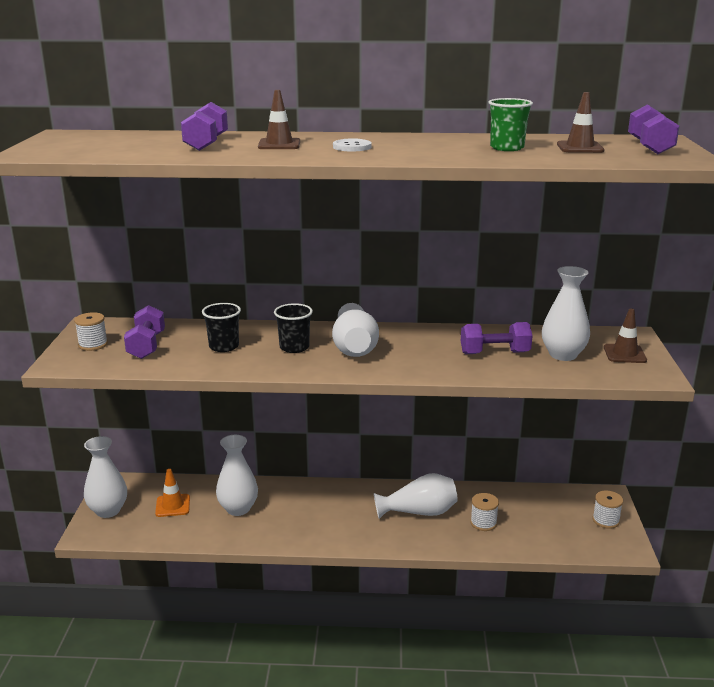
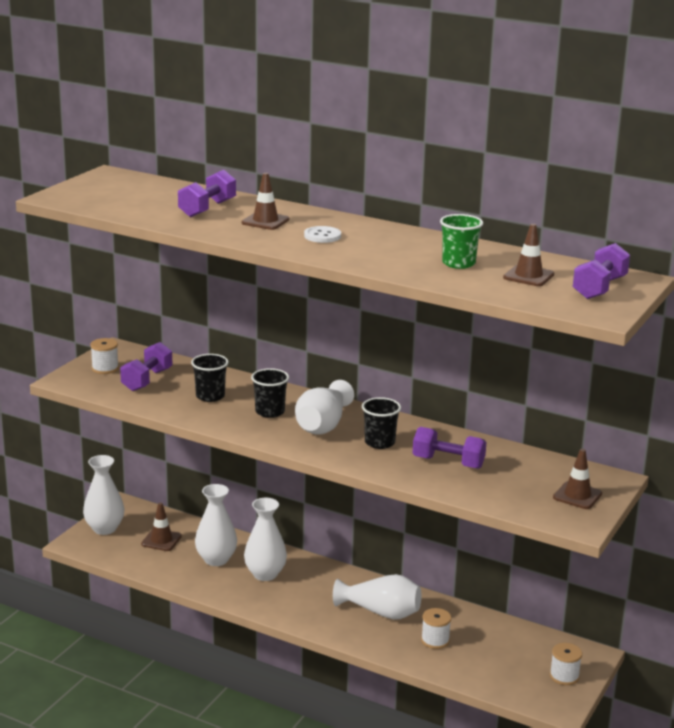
camera: 25 degrees right, 0 degrees up
orange traffic cone [155,469,190,517] -> brown traffic cone [141,502,182,551]
white vase [542,266,590,361] -> white vase moved to [244,498,287,581]
none -> black cup [362,397,401,449]

